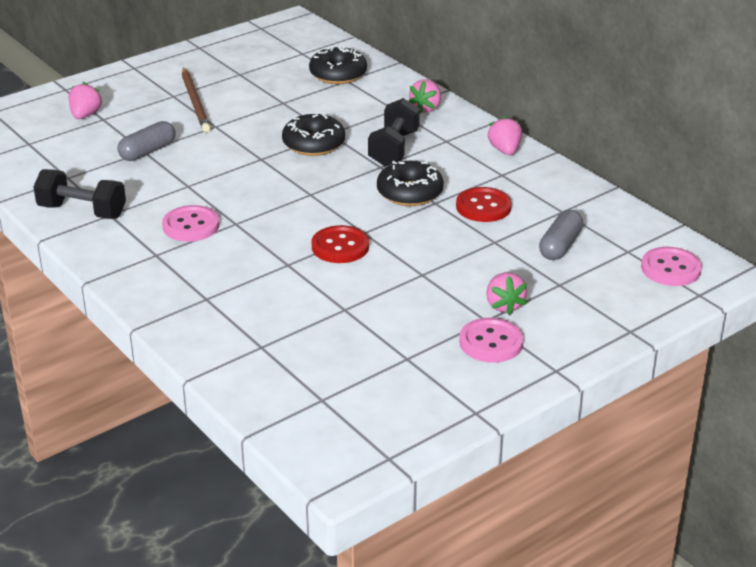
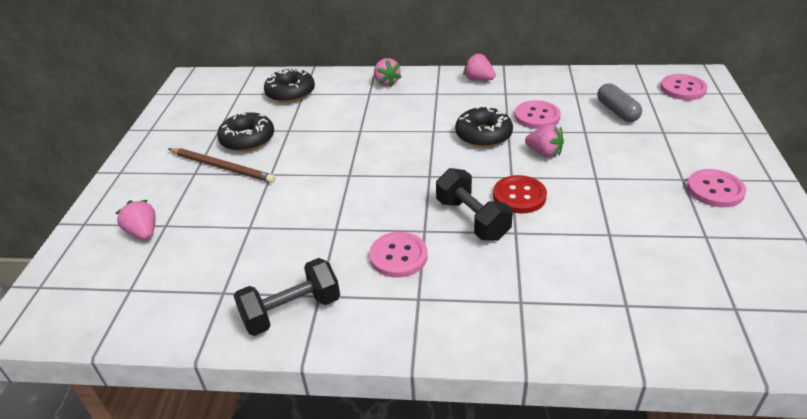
camera: 45 degrees left, 5 degrees up
grey capsule [117,121,176,161] -> none
black donut [282,113,345,156] -> black donut moved to [217,112,274,152]
black dumbbell [368,98,420,166] -> black dumbbell moved to [436,168,513,241]
red button [456,187,512,222] -> pink button [514,100,561,129]
pink strawberry [486,273,527,315] -> pink strawberry moved to [525,125,564,158]

